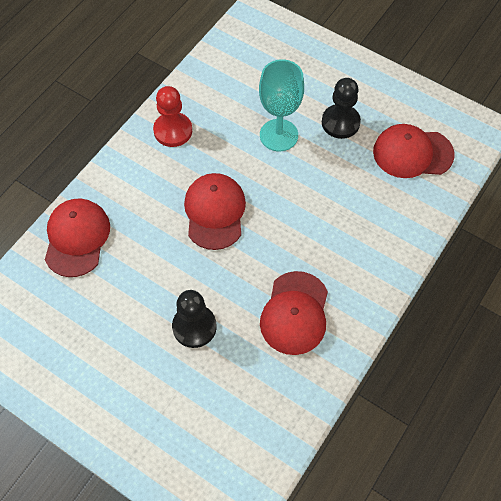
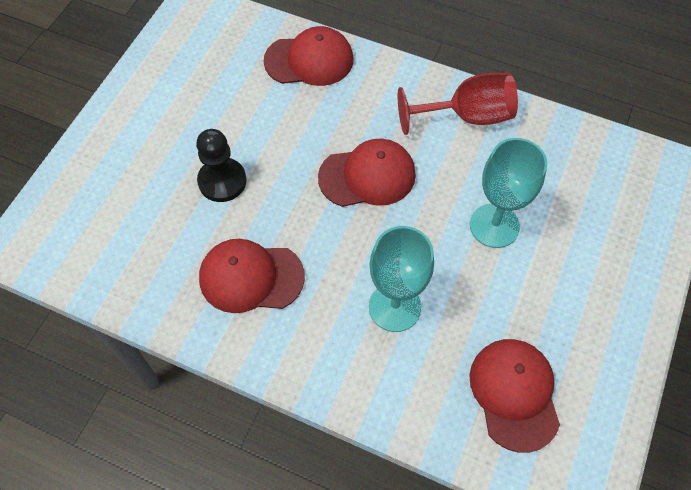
camera: 80 degrees right, 0 degrees up
red pawn [153,86,192,147] -> red goblet [398,73,518,135]
black pawn [322,78,361,139] -> none
none -> turquoise goblet [369,226,434,332]

